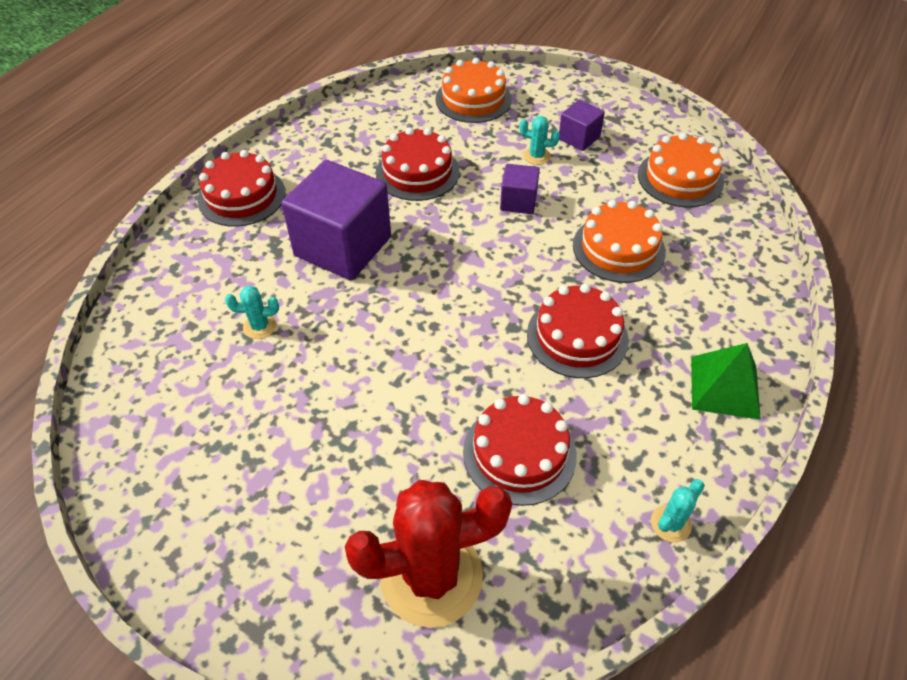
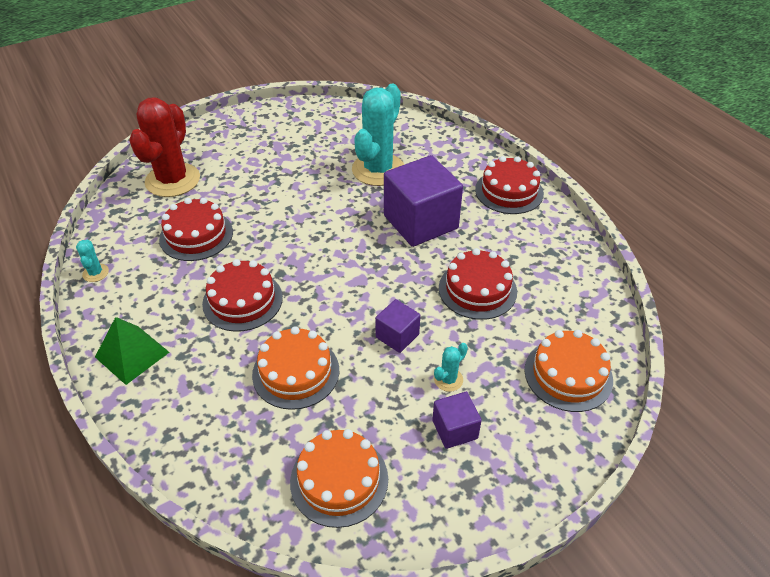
camera: 120 degrees right, 5 degrees down
turquoise cactus [225,286,279,339] -> turquoise cactus [352,84,404,186], size x2.44

